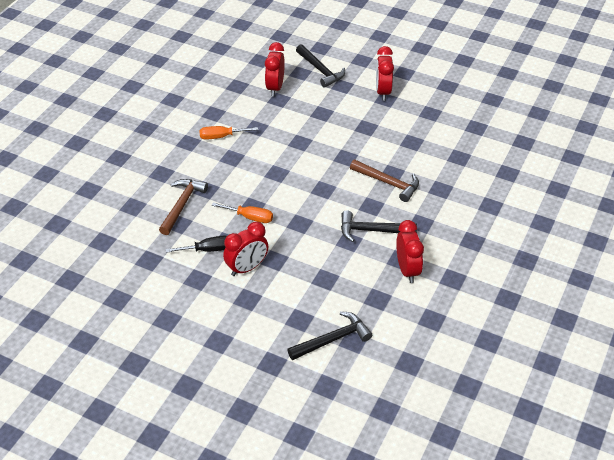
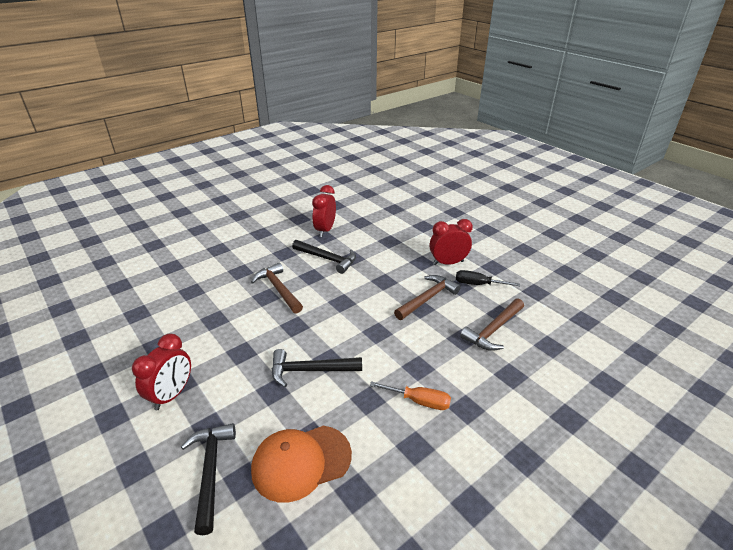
camera: 155 degrees left, 10 degrees down
orange screwdriver [211,202,273,223] -> brown hammer [394,275,461,320]
red clock [265,42,285,96] -> orange cap [251,426,352,503]
black hammer [287,311,372,360] -> black hammer moved to [272,349,362,387]

